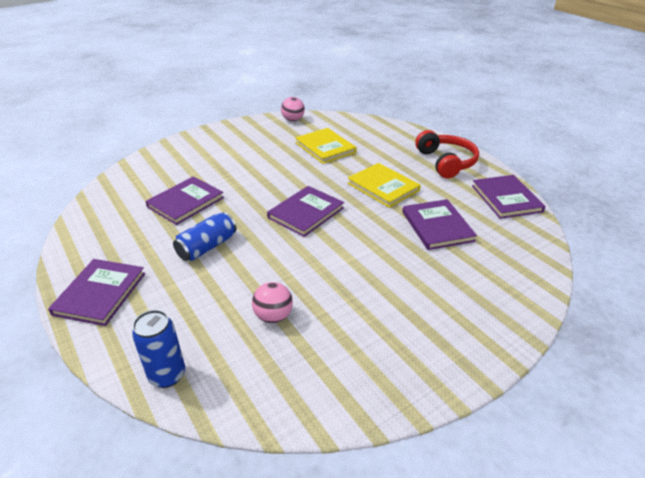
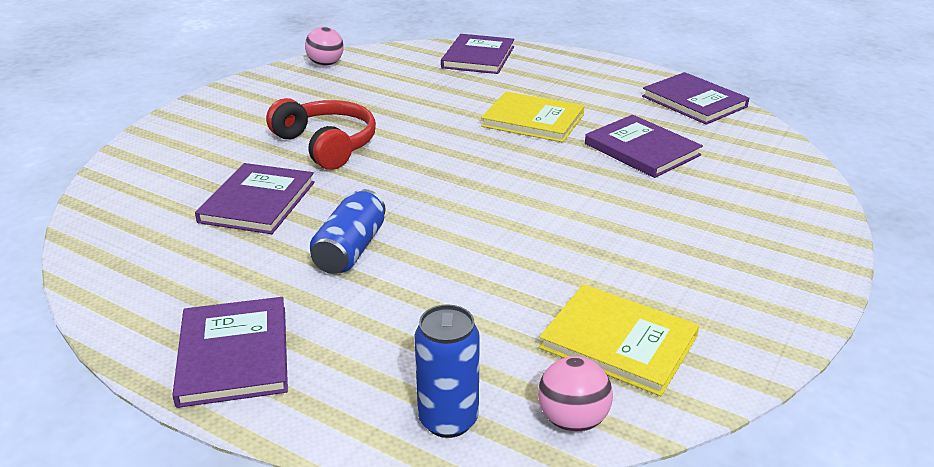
camera: 25 degrees left, 5 degrees down
pink ball [252,282,293,323] -> pink ball moved to [538,356,613,432]
purple book [267,186,344,237] -> purple book moved to [441,34,515,74]
yellow book [295,128,357,164] -> yellow book moved to [539,284,699,396]
red headphones [415,130,479,178] -> red headphones moved to [266,98,376,170]

